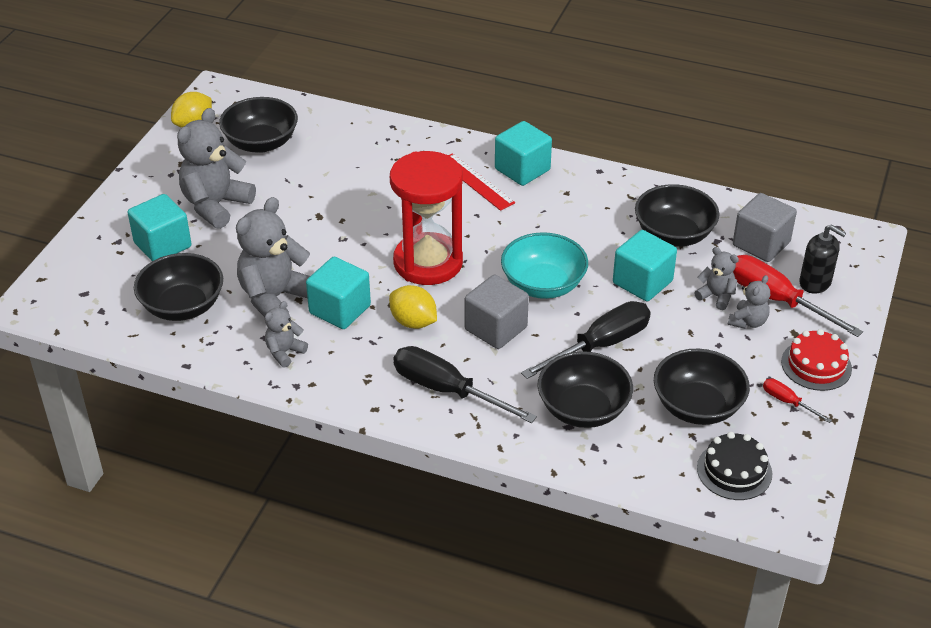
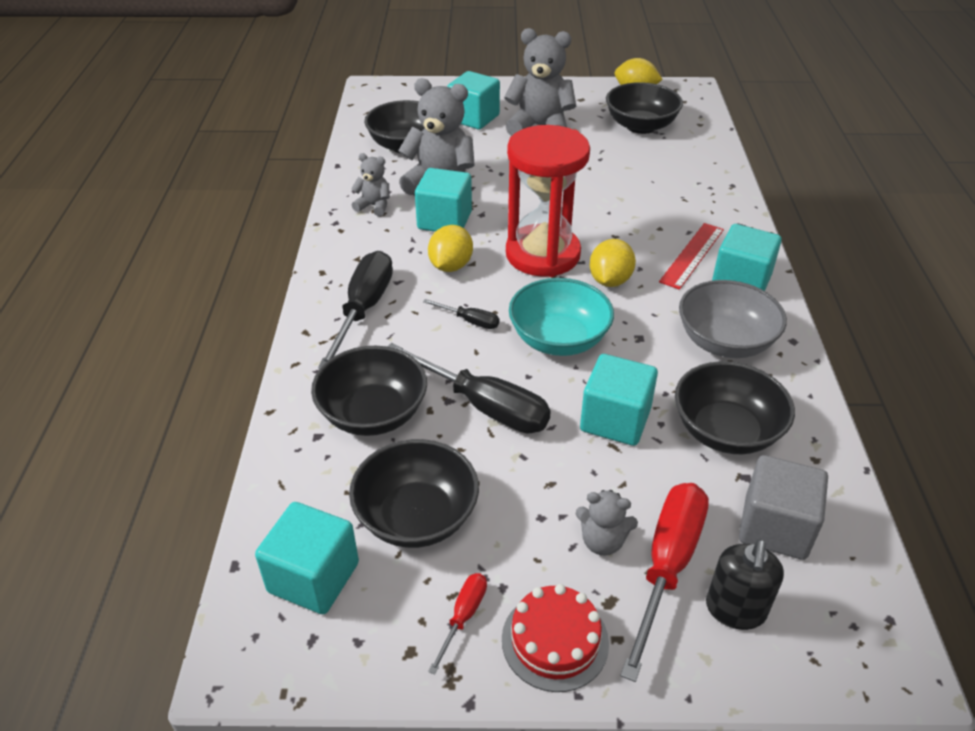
camera: 70 degrees right, 0 degrees up
grey cube [465,275,529,349] -> black screwdriver [423,299,499,329]
grey teddy bear [694,247,739,310] -> none
black cake [697,432,772,500] -> turquoise cube [255,502,359,614]
none -> yellow lemon [590,239,636,287]
none -> grey bowl [679,280,787,358]

